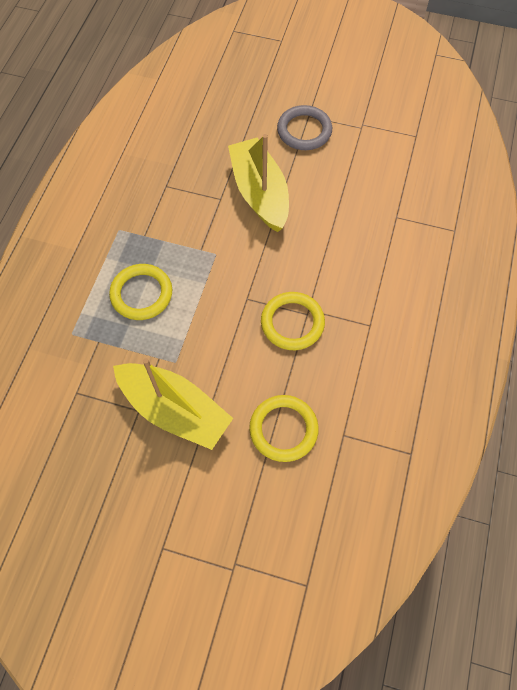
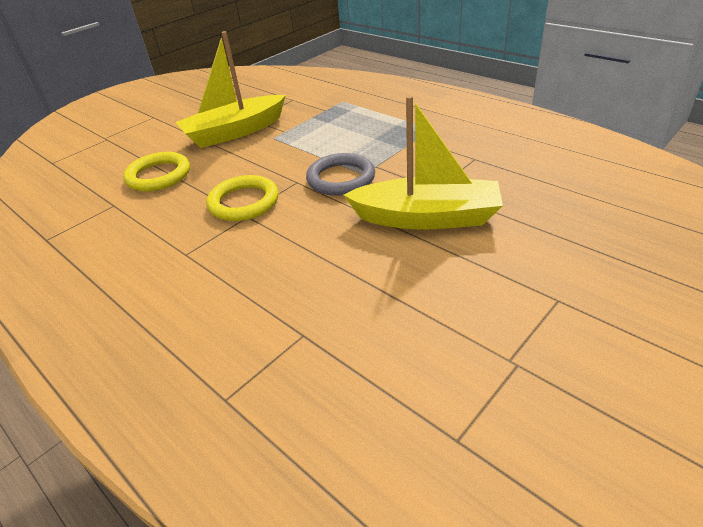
camera: 120 degrees right, 25 degrees down
yellow ring [109,264,172,320] -> none
grey ring [277,105,332,150] -> grey ring moved to [306,153,375,196]

